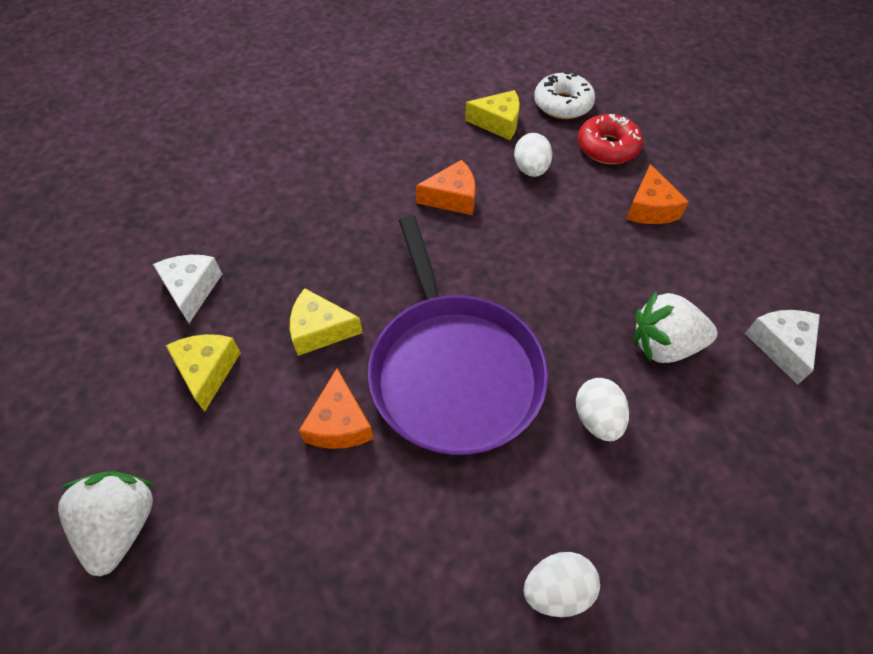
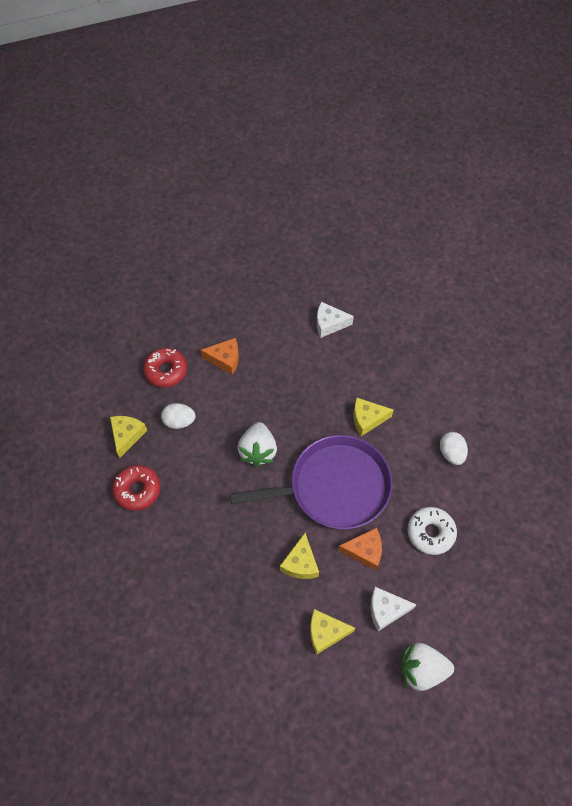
camera: 85 degrees left, 5 degrees up
white cheese [153,255,222,323] -> white cheese moved to [370,587,417,631]
orange cheese [416,160,475,215] -> none
white donut [534,72,595,119] -> white donut moved to [408,507,457,555]
white egg [576,378,629,441] -> yellow cheese [353,398,394,436]
white strawberry [634,292,717,363] -> white strawberry moved to [237,422,277,467]
none -> red donut [112,465,160,511]

